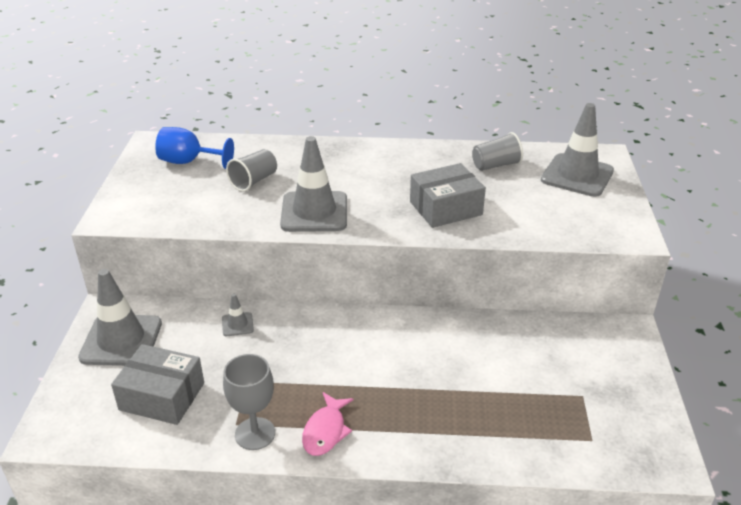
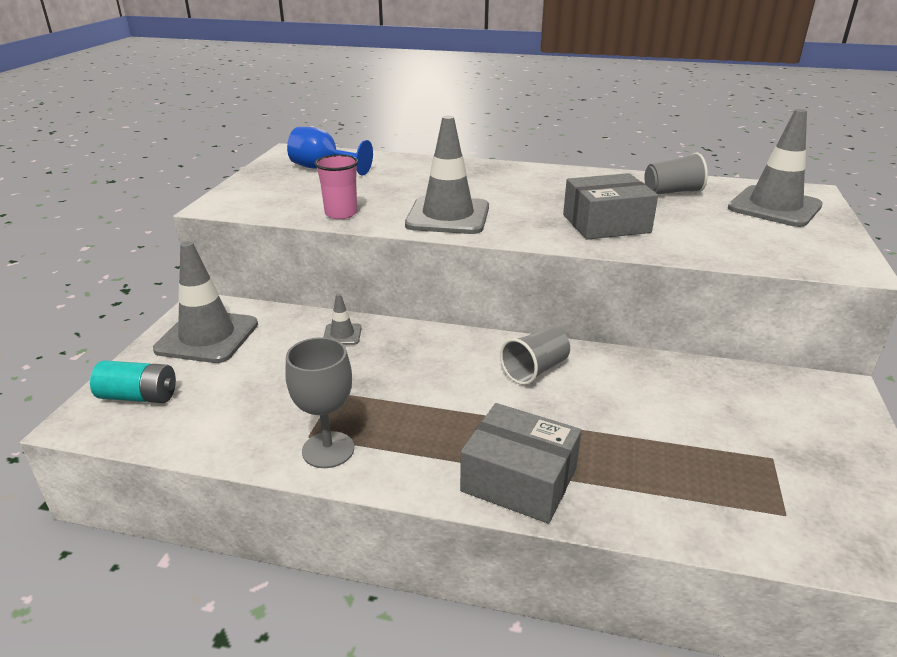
camera: 10 degrees right, 5 degrees down
grey box [111,344,204,425] -> grey box moved to [460,403,582,523]
grey cup [226,149,277,192] -> grey cup moved to [500,327,570,385]
pink fish [302,392,354,456] -> none
none -> turquoise battery [90,360,176,403]
none -> pink cup [315,155,358,219]

